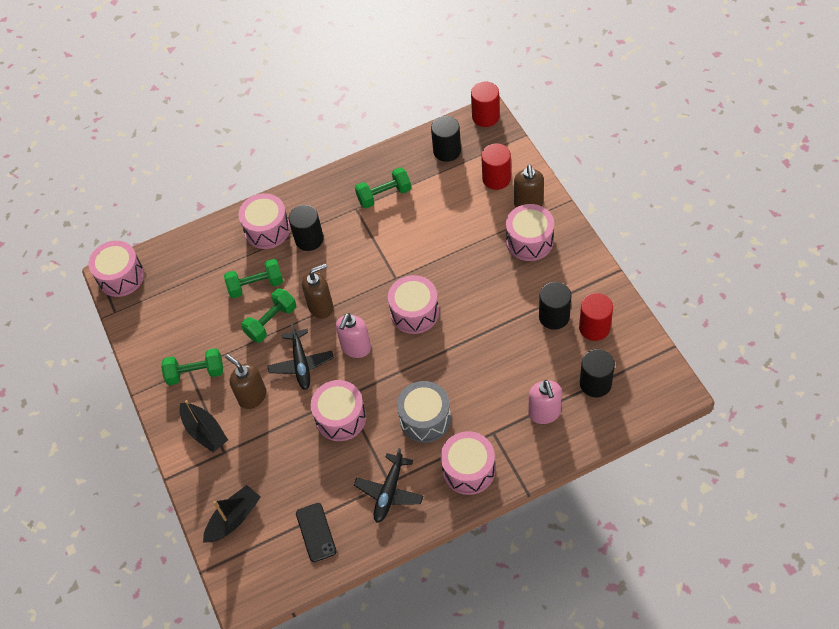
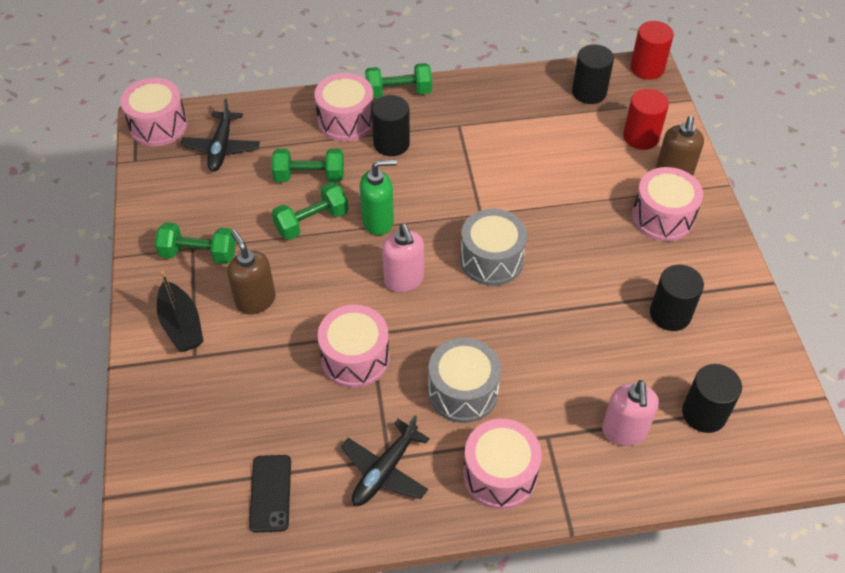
camera: 10 degrees right, 5 degrees down
black boat [203,485,260,543] -> none
black plane [268,322,334,390] -> black plane moved to [181,99,260,172]
brown soap dispenser [302,263,333,319] -> green soap dispenser [360,159,397,235]
pink soap dispenser [336,313,371,358] -> pink soap dispenser turned 60 degrees counterclockwise [382,224,424,292]
green dumbbell [355,167,411,208] -> green dumbbell moved to [365,63,432,98]
pink drum [388,275,439,334] -> grey drum [460,209,527,286]
red cylinder [579,293,613,341] -> none

